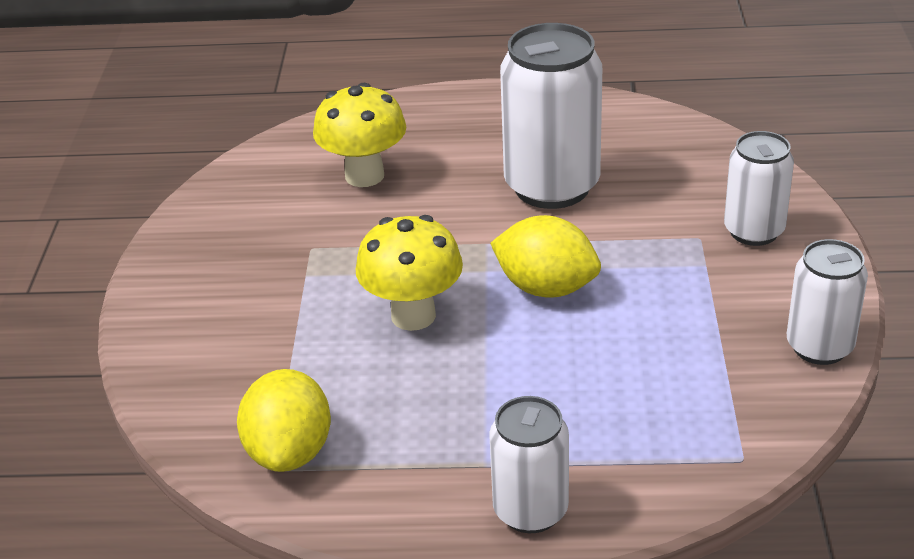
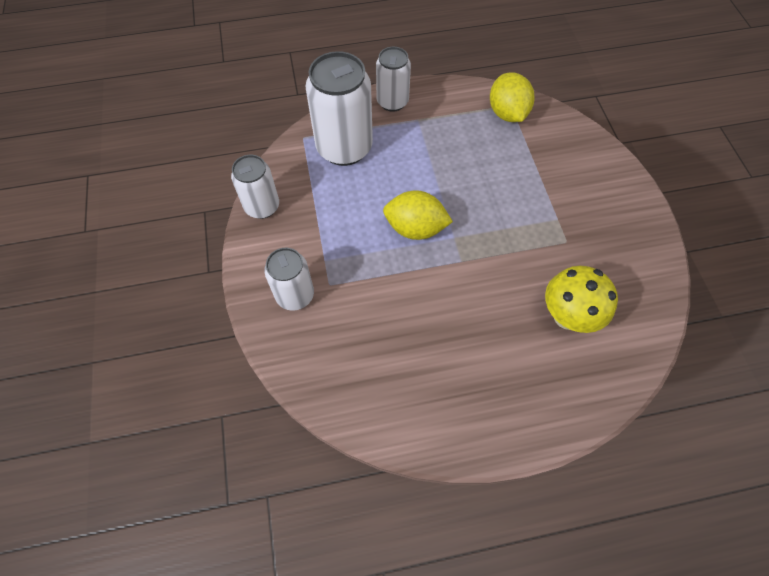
camera: 165 degrees right, 25 degrees up
yellow mushroom [356,215,463,331] -> none
white can [500,23,602,209] -> white can moved to [305,51,373,166]

